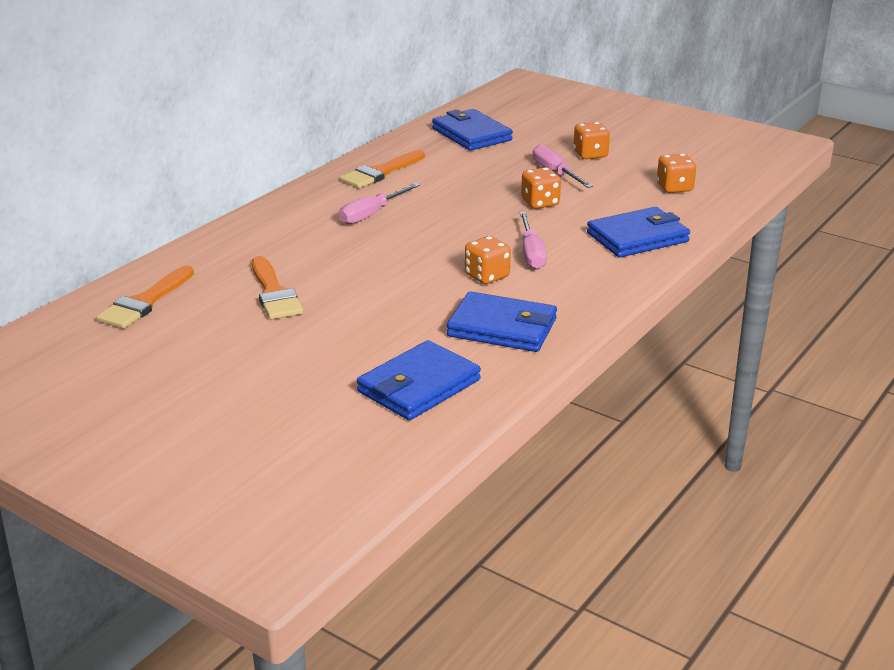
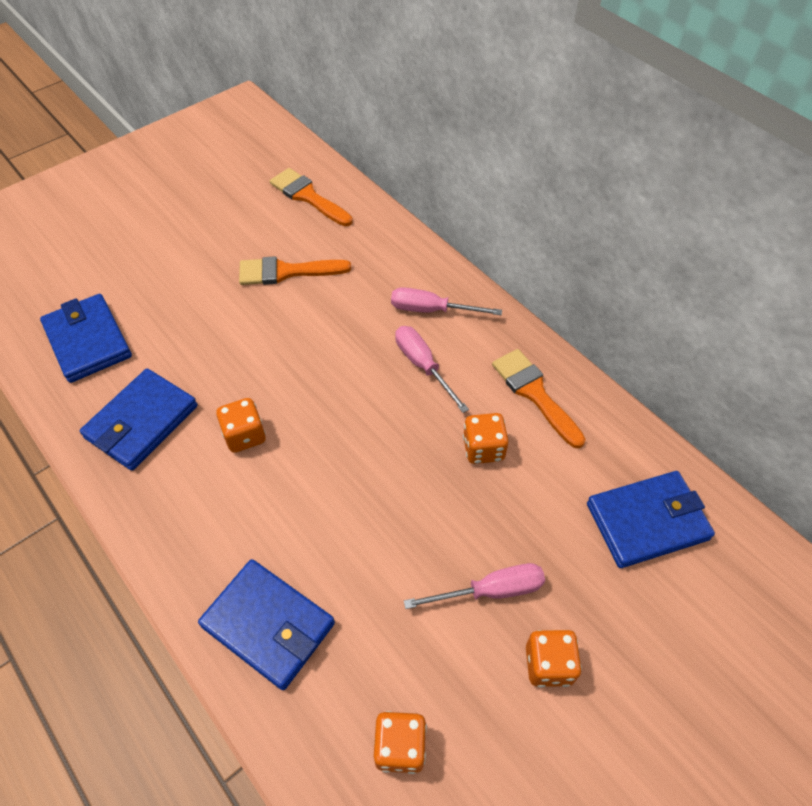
camera: 105 degrees right, 25 degrees up
pink screwdriver [520,212,547,269] -> pink screwdriver moved to [391,287,502,315]
orange dice [521,167,561,209] -> orange dice moved to [463,413,509,464]
blue wallet [587,207,690,257] -> blue wallet turned 45 degrees counterclockwise [198,559,335,690]

